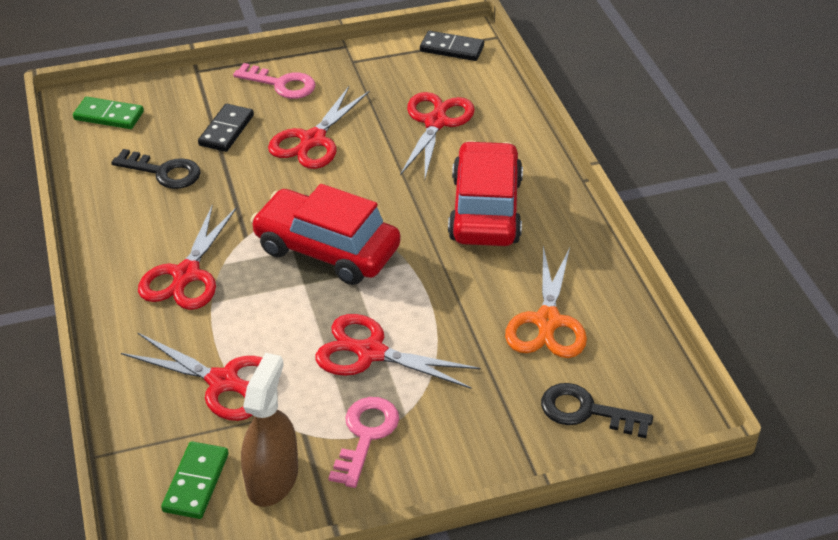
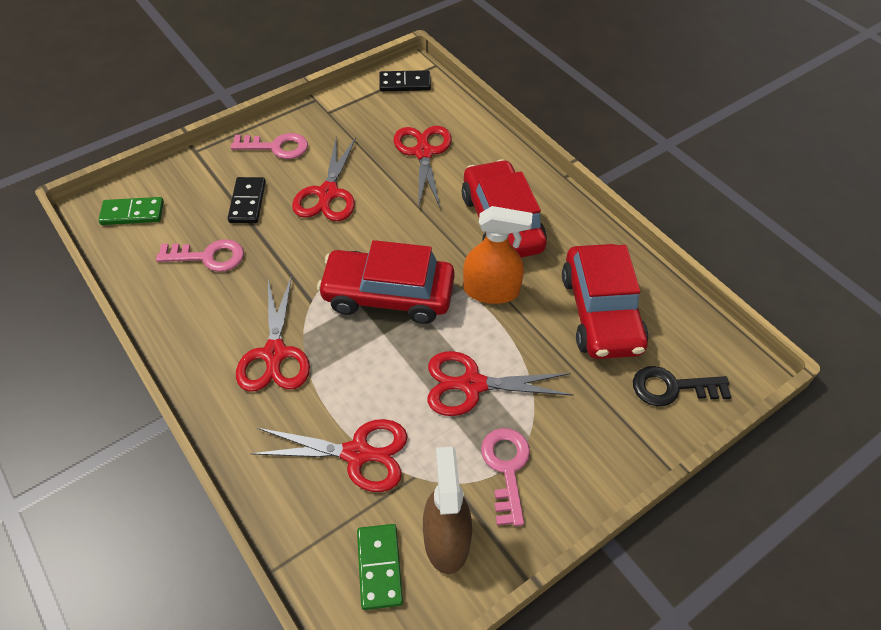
camera: 20 degrees left, 10 degrees up
black key [111,149,201,189] -> pink key [156,239,244,272]
orange scissors [505,246,587,358] -> red car [562,244,649,359]
none -> orange spray bottle [463,206,532,304]

